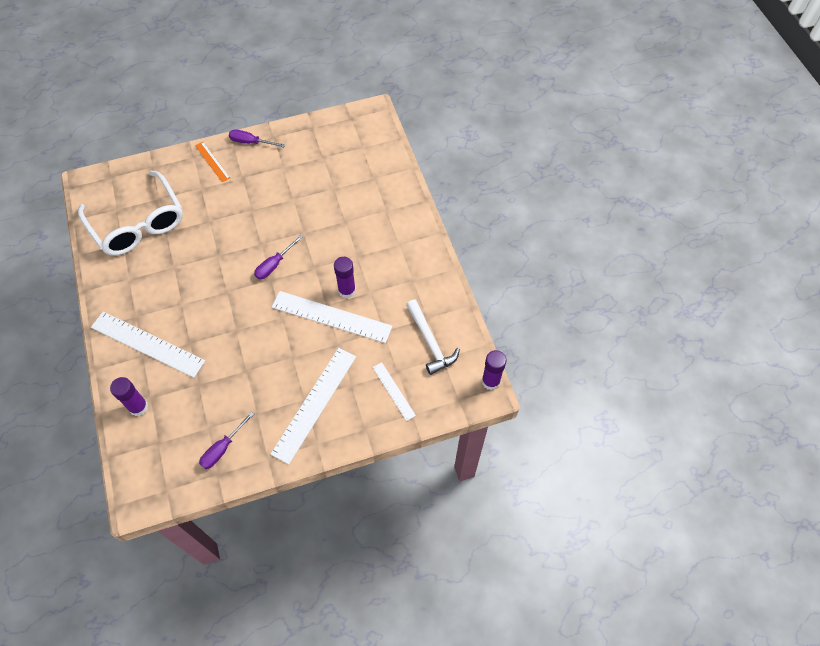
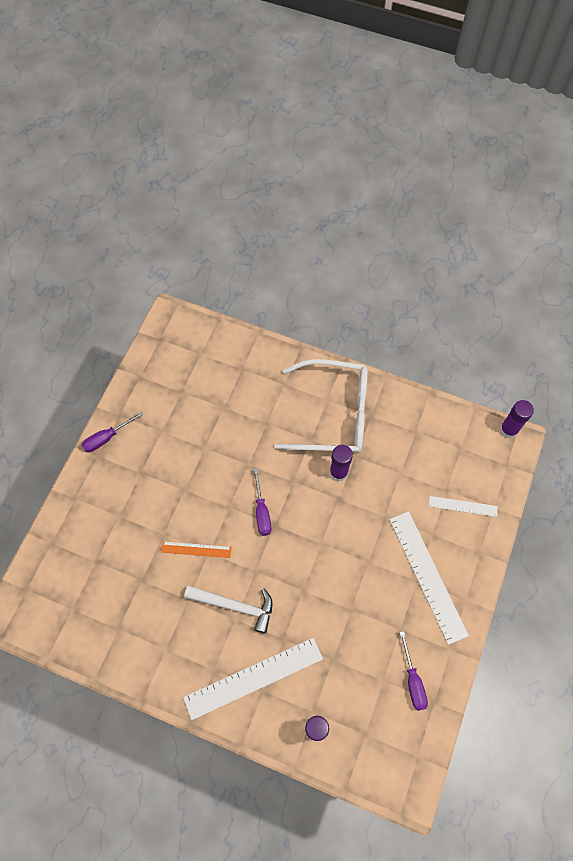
camera: 50 degrees left, 5 degrees up
white glasses [78,171,183,255] -> white glasses moved to [274,359,368,453]
orange ruler [195,142,230,183] -> orange ruler moved to [161,541,232,558]
white ruler [272,291,392,343] -> none
white hammer [406,300,460,375] -> white hammer moved to [184,585,273,634]

